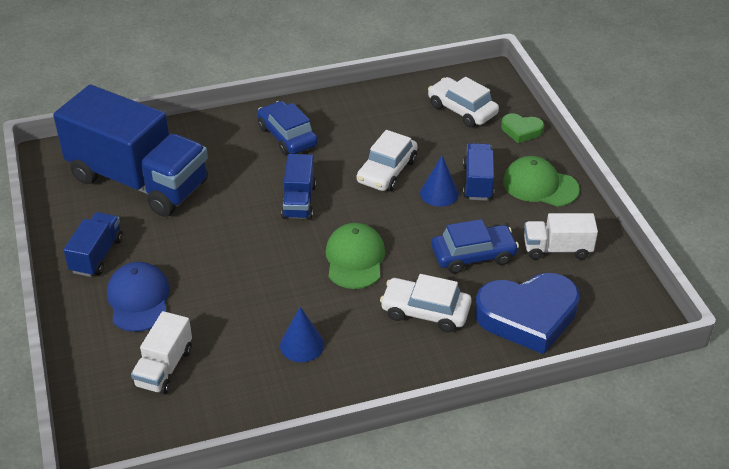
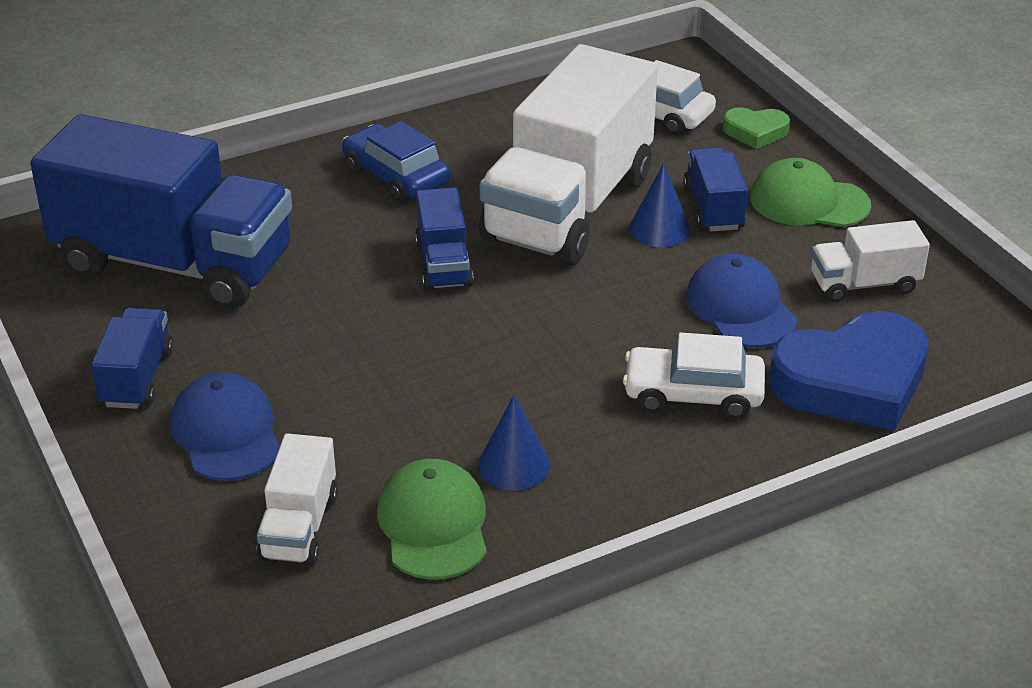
camera: 10 degrees left, 5 degrees down
green cap [325,223,385,289] -> green cap moved to [377,459,487,579]
white car [357,130,418,191] -> white truck [479,44,658,265]
blue car [431,219,519,273] -> blue cap [686,254,798,348]

